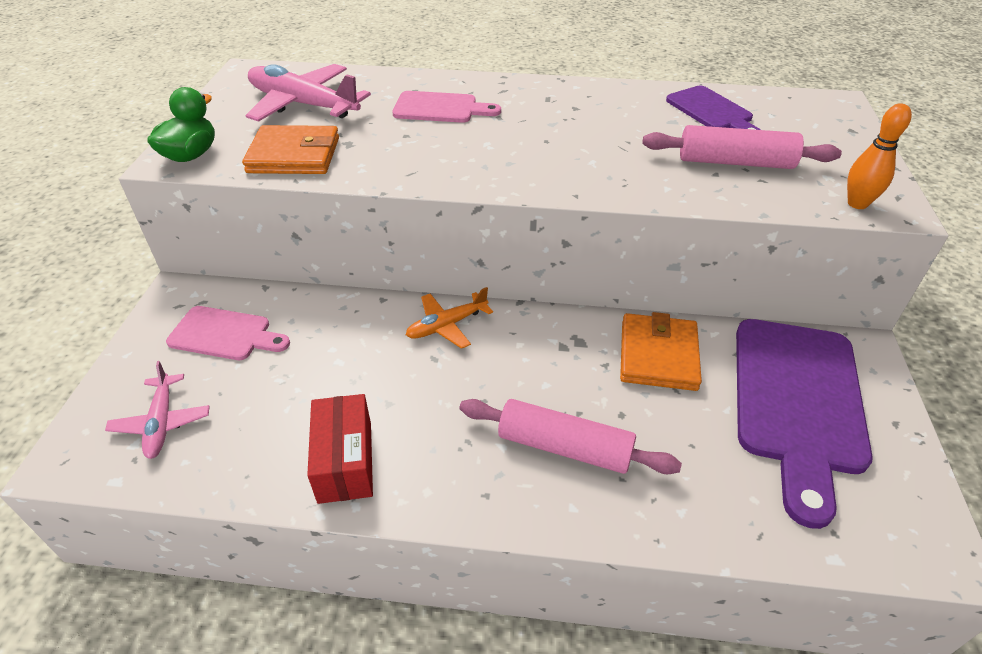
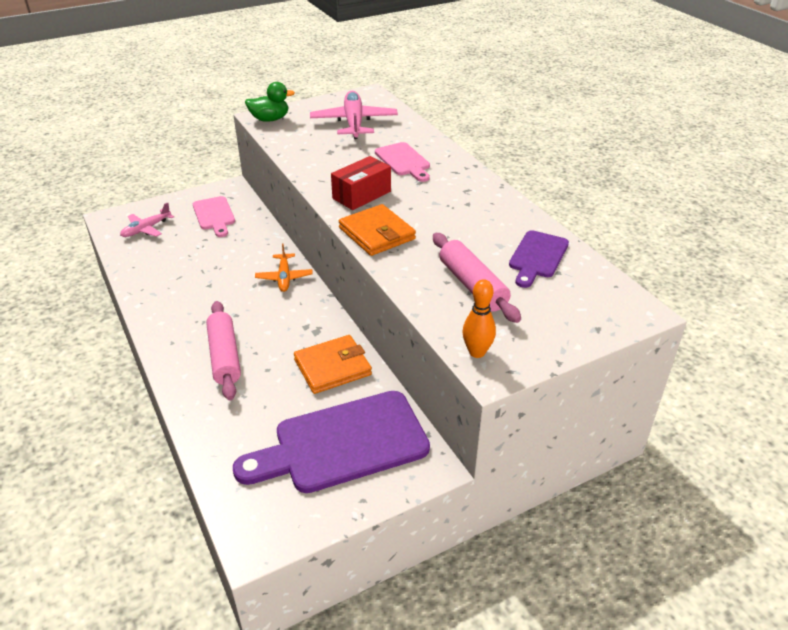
camera: 55 degrees right, 5 degrees down
orange wallet [242,125,339,174] -> orange wallet moved to [339,204,416,256]
red box [307,394,373,504] -> red box moved to [331,156,391,210]
orange plane [406,287,493,349] -> orange plane turned 120 degrees counterclockwise [255,243,313,292]

